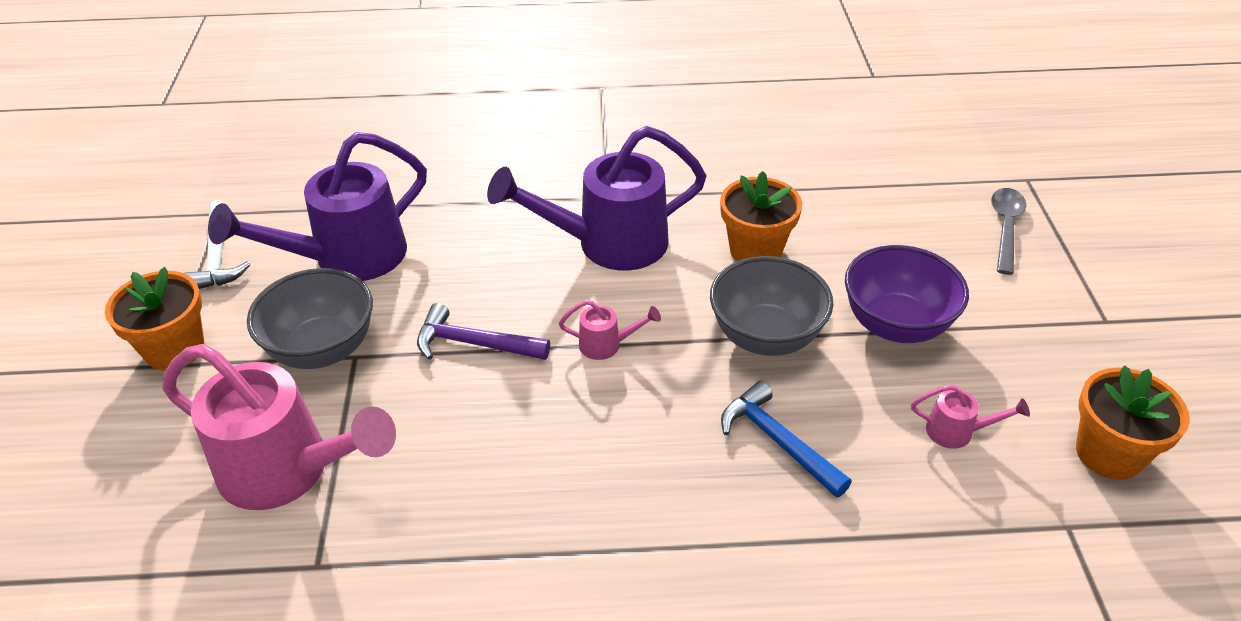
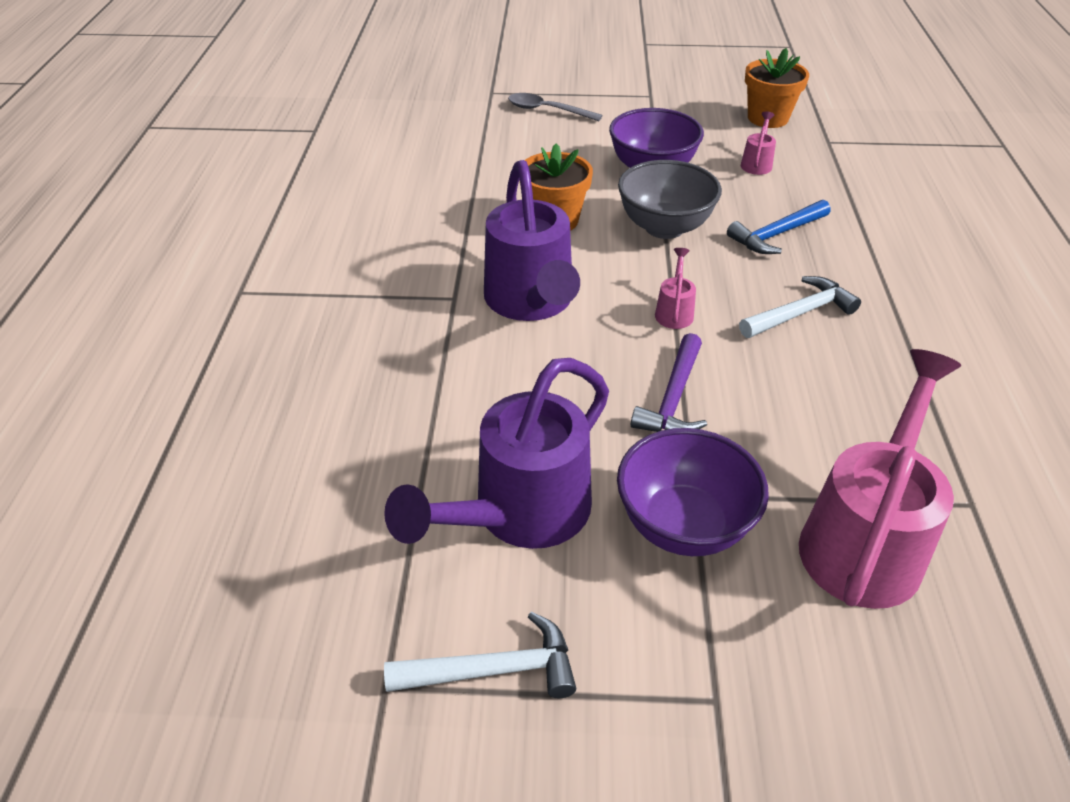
camera: 85 degrees left, 0 degrees up
orange flower pot [105,267,204,371] -> none
purple watering can [208,132,427,281] -> purple watering can turned 75 degrees clockwise [384,358,609,549]
grey bowl [247,268,373,369] -> purple bowl [617,428,769,556]
none -> white hammer [739,276,861,338]

